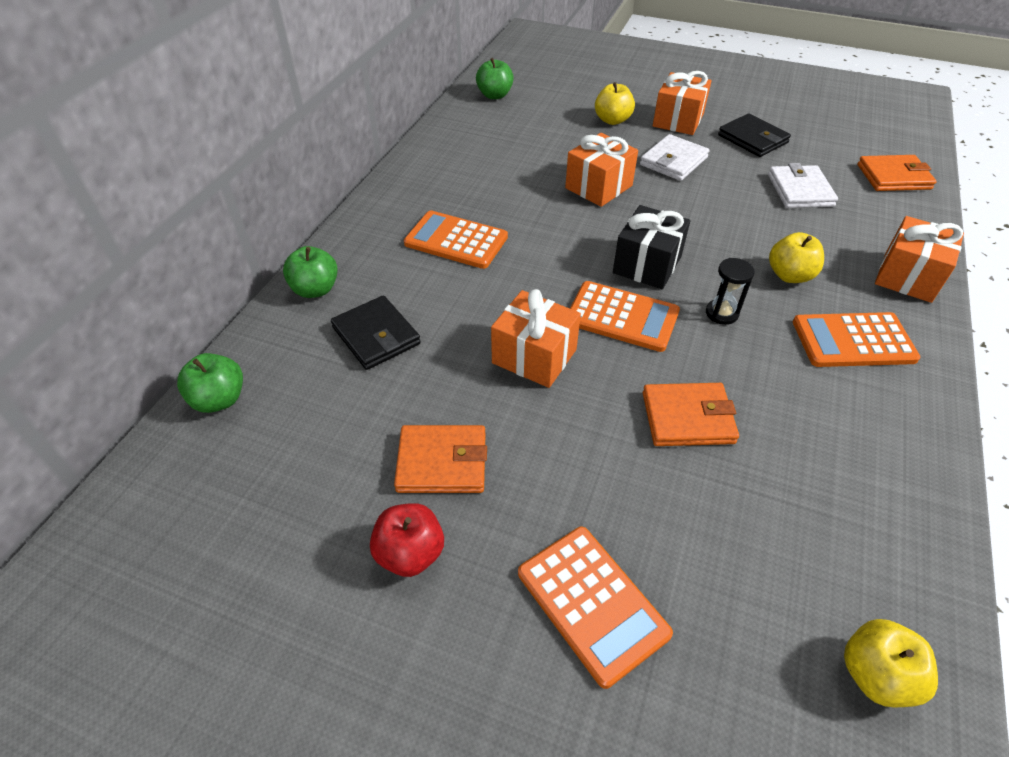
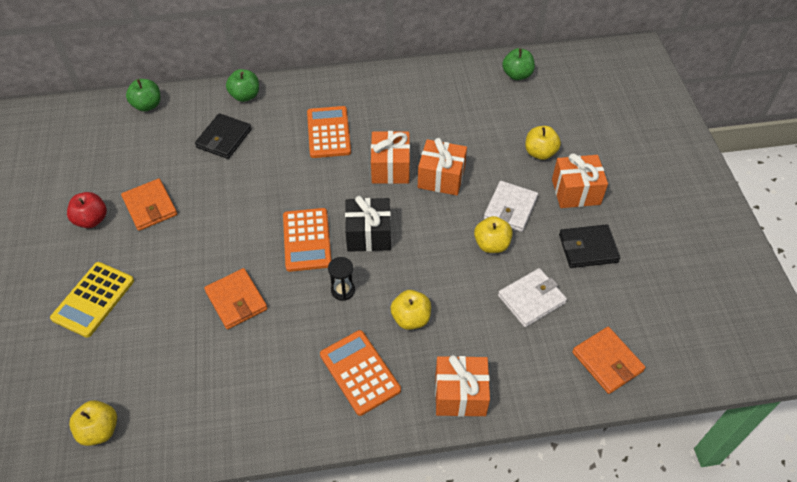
camera: 60 degrees right, 5 degrees up
orange gift [491,289,581,388] -> orange gift moved to [371,131,410,184]
orange calculator [518,527,673,689] -> yellow calculator [50,262,134,338]
white wallet [640,134,710,181] -> white wallet turned 75 degrees counterclockwise [484,181,538,232]
black wallet [718,113,791,157] -> black wallet turned 60 degrees clockwise [559,224,620,268]
none -> yellow apple [474,216,513,253]

